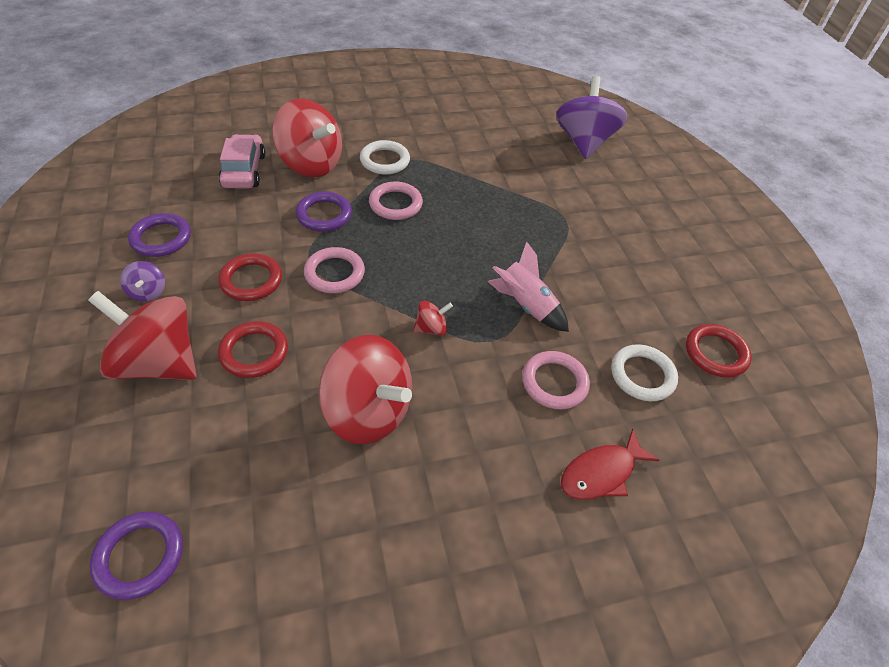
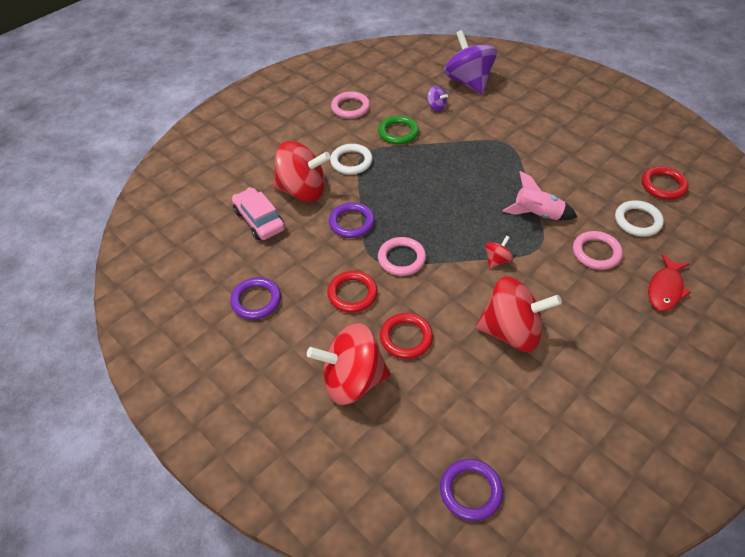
camera: 25 degrees left, 0 degrees up
purple spinning top [120,261,165,302] -> purple spinning top moved to [427,86,448,111]
pink ring [369,181,423,220] -> pink ring moved to [331,91,370,119]
none -> green ring [378,116,419,144]

